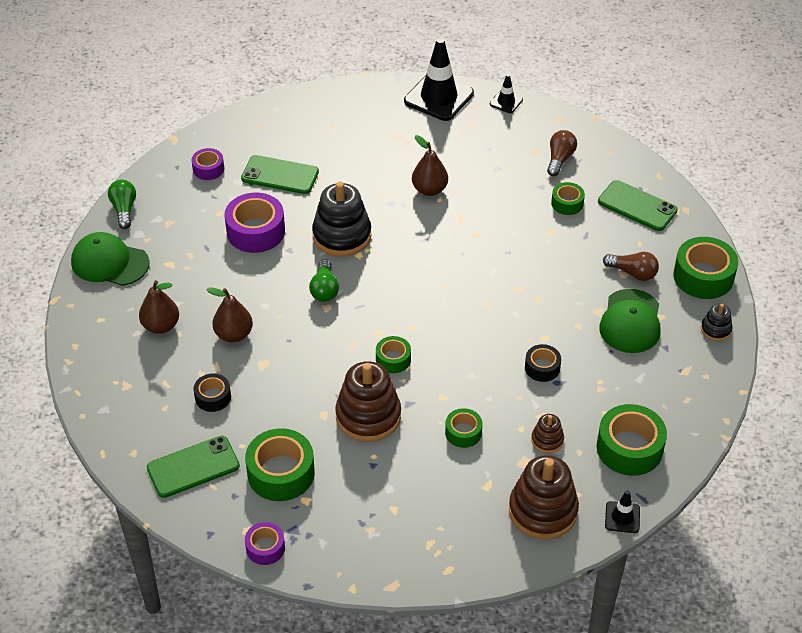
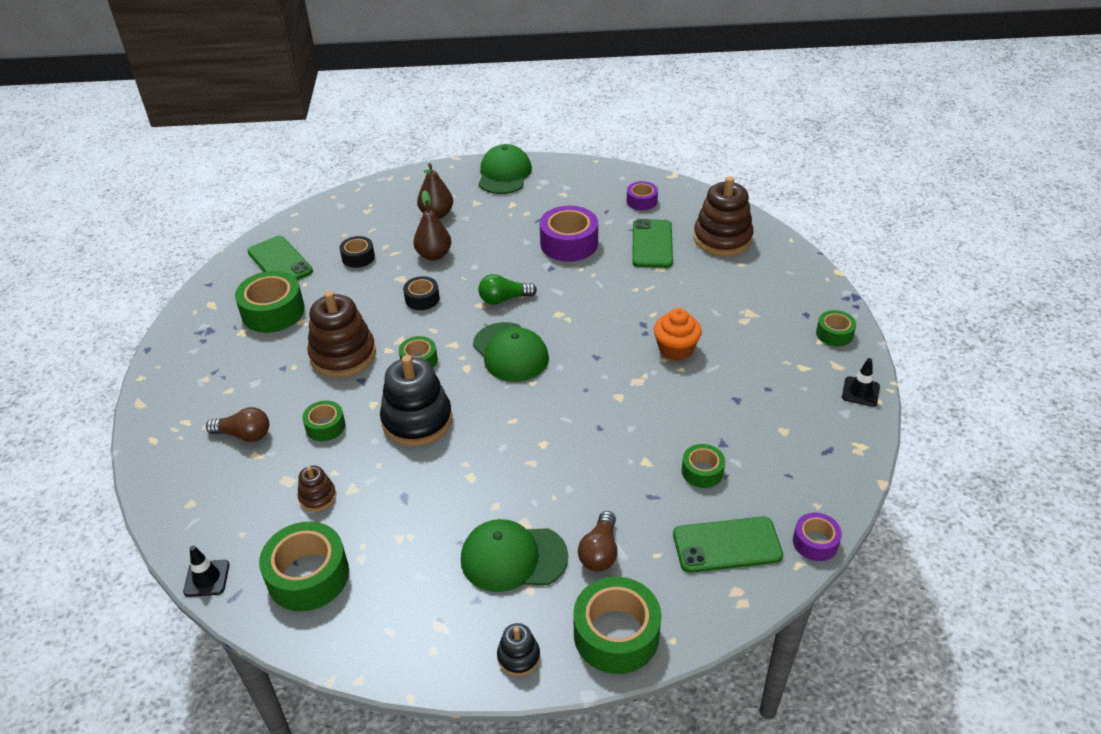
camera: 80 degrees right, 5 degrees down
green light bulb [108,180,136,229] -> none
purple tape [245,522,285,565] -> purple tape moved to [793,513,842,561]
black stacking toy [312,181,371,257] -> black stacking toy moved to [380,355,452,446]
black traffic cone [404,38,474,121] -> green tape [816,310,856,347]
brown pear [412,135,448,196] -> orange cupcake [654,308,702,361]
brown stacking toy [509,455,579,540] -> brown stacking toy moved to [694,176,753,256]
black tape [525,344,561,382] -> black tape moved to [403,276,440,310]
brown light bulb [547,130,577,176] -> brown light bulb moved to [206,407,269,442]
green phone [598,180,678,231] -> green phone turned 60 degrees clockwise [673,516,783,573]
none -> green cap [473,322,549,382]

